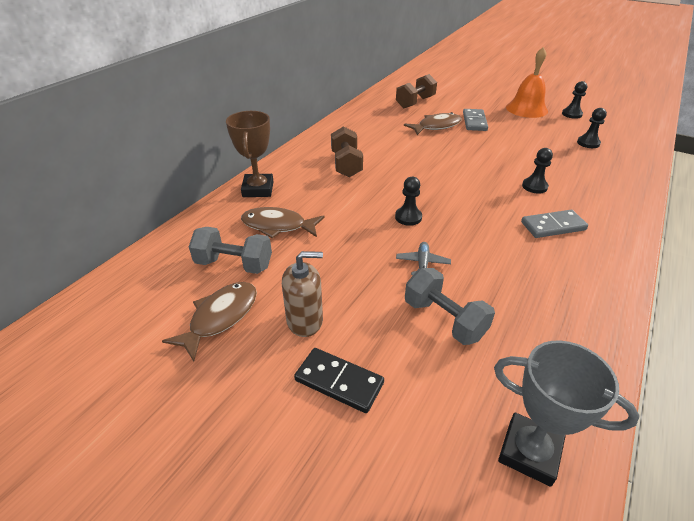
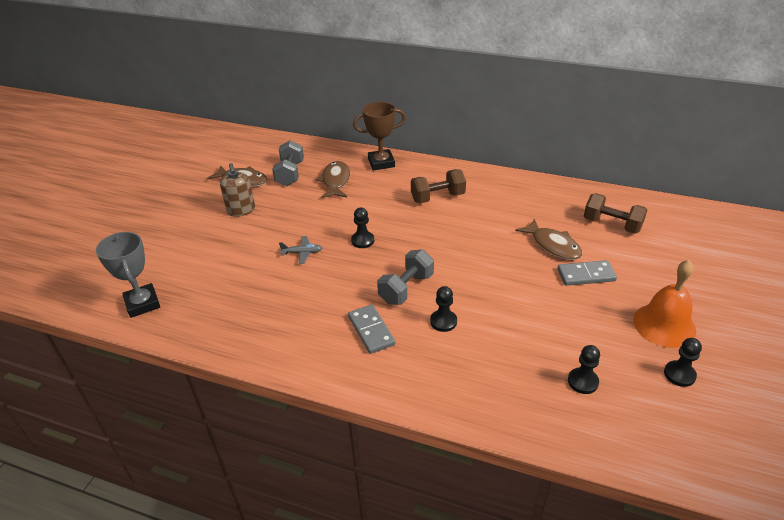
camera: 80 degrees right, 0 degrees up
black domino [294,348,384,413] -> none
grey dumbbell [405,268,495,345] -> grey dumbbell moved to [377,250,434,305]
grey trophy [494,340,639,487] -> grey trophy turned 45 degrees counterclockwise [96,232,160,318]

